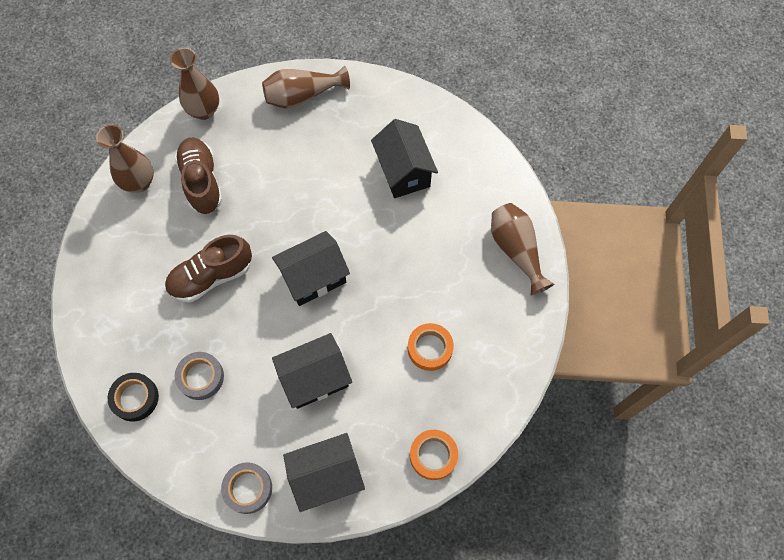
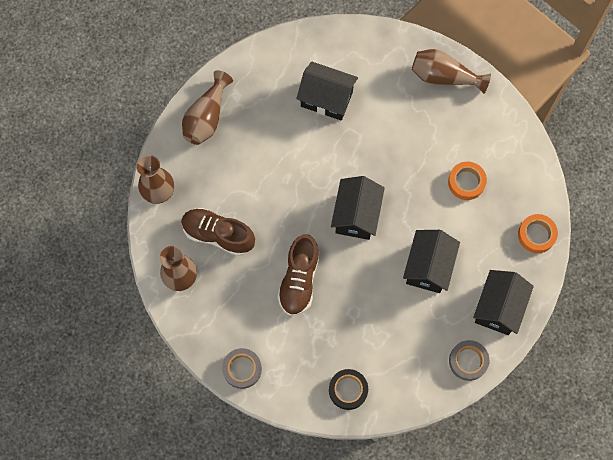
camera: 50 degrees left, 5 degrees up
grey tape [175,352,224,400] -> grey tape moved to [222,348,262,389]

